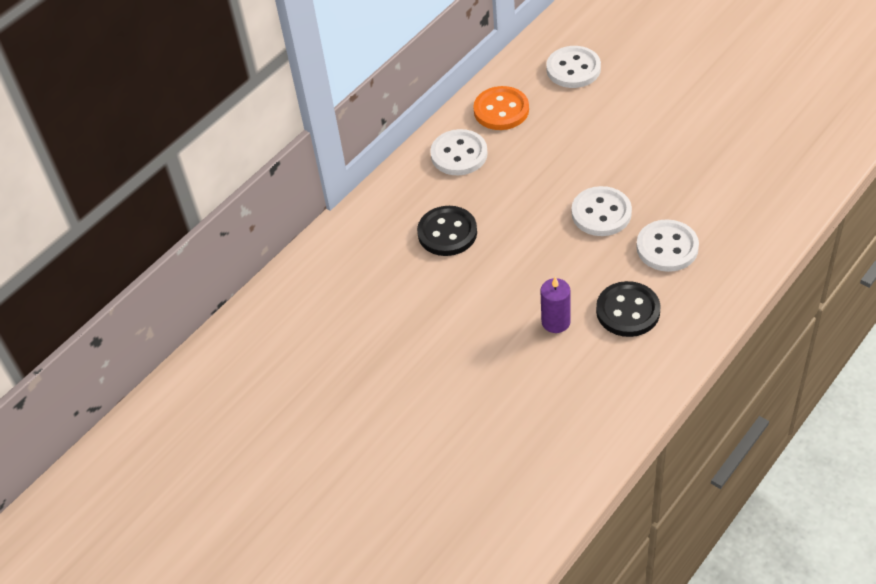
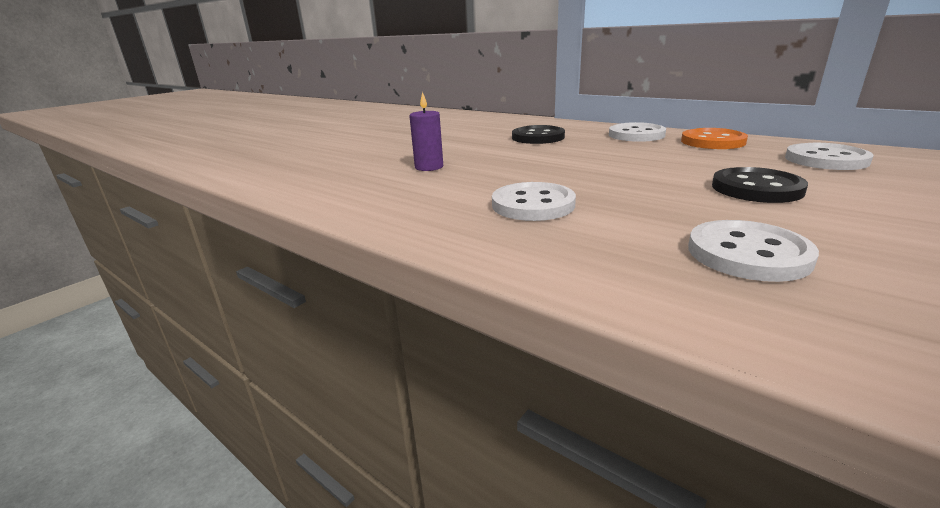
camera: 85 degrees right, 25 degrees down
white button [571,186,632,236] -> white button moved to [688,220,819,282]
black button [596,281,661,337] -> black button moved to [712,167,808,203]

